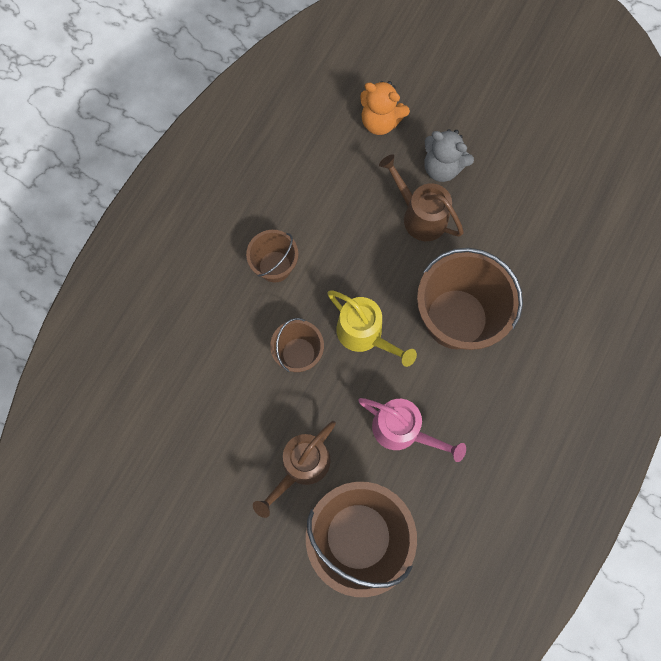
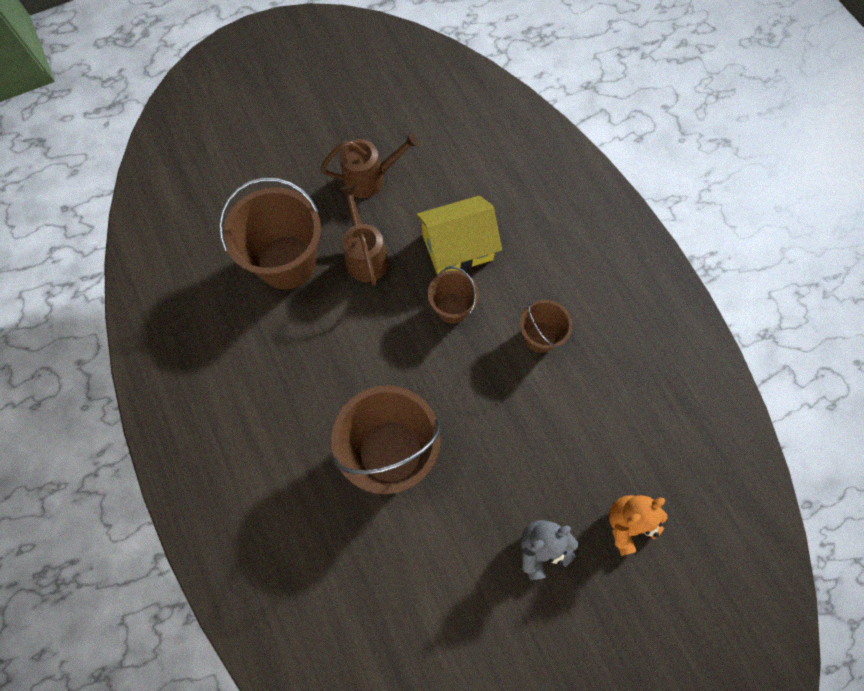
camera: 125 degrees right, 5 degrees down
yellow watering can [327,291,417,367] -> none
pink watering can [358,398,466,462] -> none
brown watering can [379,154,464,241] -> brown watering can moved to [321,132,420,198]
none -> yellow house [416,196,502,274]

